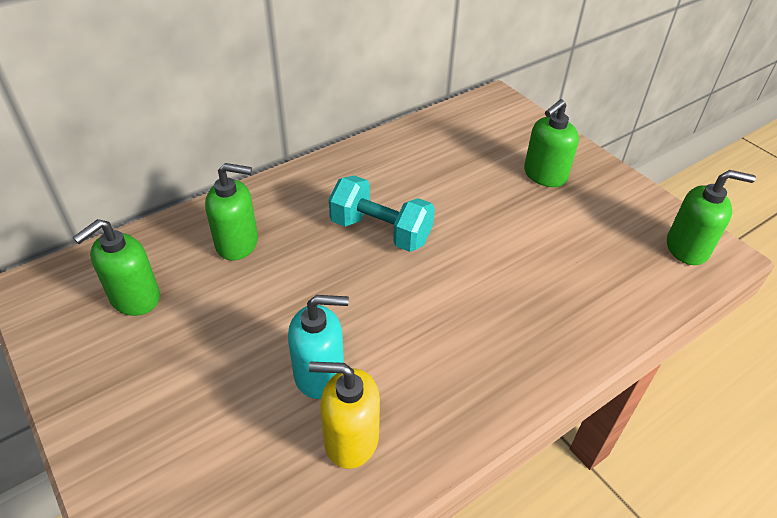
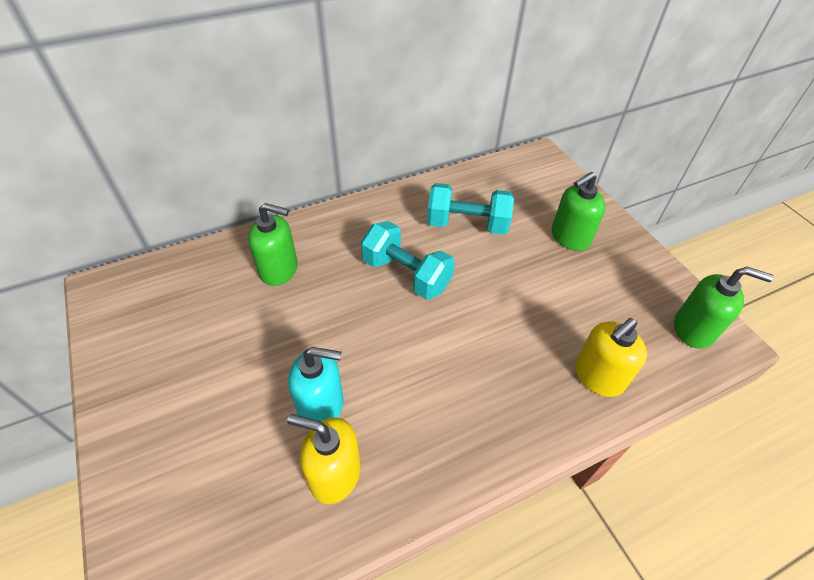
camera: 10 degrees right, 5 degrees up
green soap dispenser [73,219,160,316] -> none
none -> turquoise dumbbell [427,183,514,235]
none -> yellow soap dispenser [575,318,647,397]

